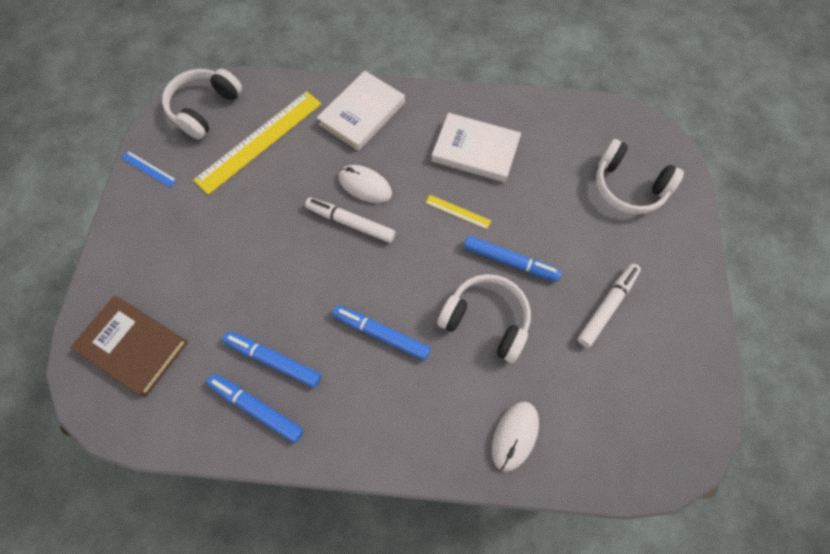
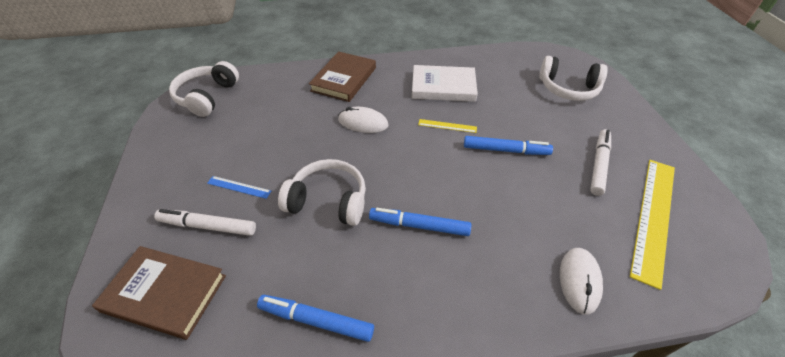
camera: 15 degrees left, 20 degrees down
blue ruler [121,151,177,187] -> blue ruler moved to [207,176,271,199]
yellow ruler [193,91,322,195] -> yellow ruler moved to [630,160,675,290]
blue marker [223,331,322,388] -> none
white marker [305,198,395,243] -> white marker moved to [154,209,256,236]
white book [317,71,405,151] -> brown book [309,51,376,102]
white headphones [437,274,531,363] -> white headphones moved to [278,159,366,226]

